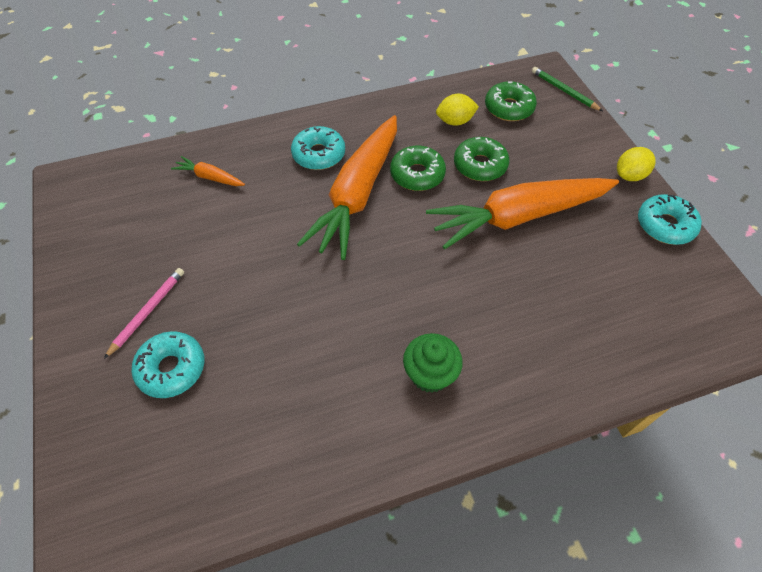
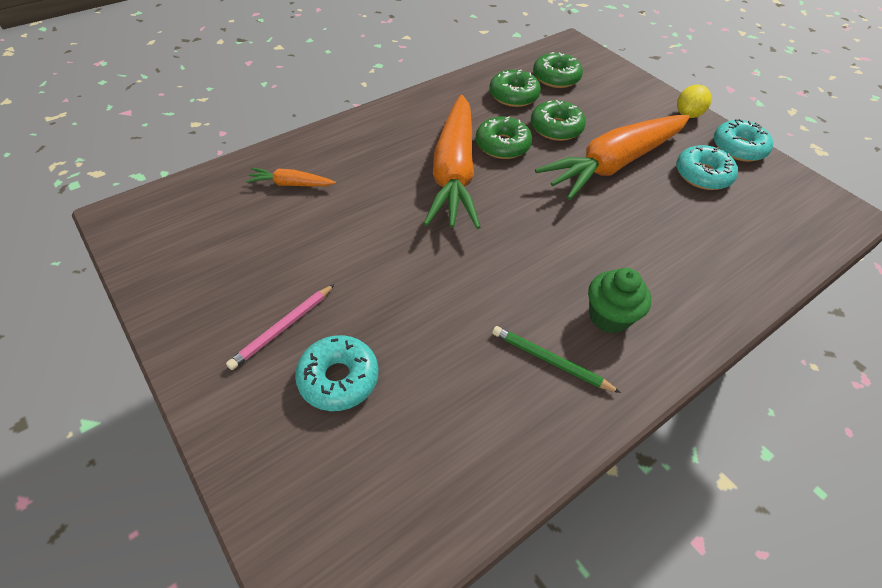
camera: 20 degrees left, 5 degrees down
pink pencil [104,268,184,359] -> pink pencil turned 150 degrees counterclockwise [226,284,335,370]
turquoise donut [291,126,345,170] -> turquoise donut moved to [676,145,738,190]
yellow lemon [436,94,479,126] -> green donut [489,70,541,107]
green pencil [532,67,603,111] -> green pencil moved to [492,326,621,393]

